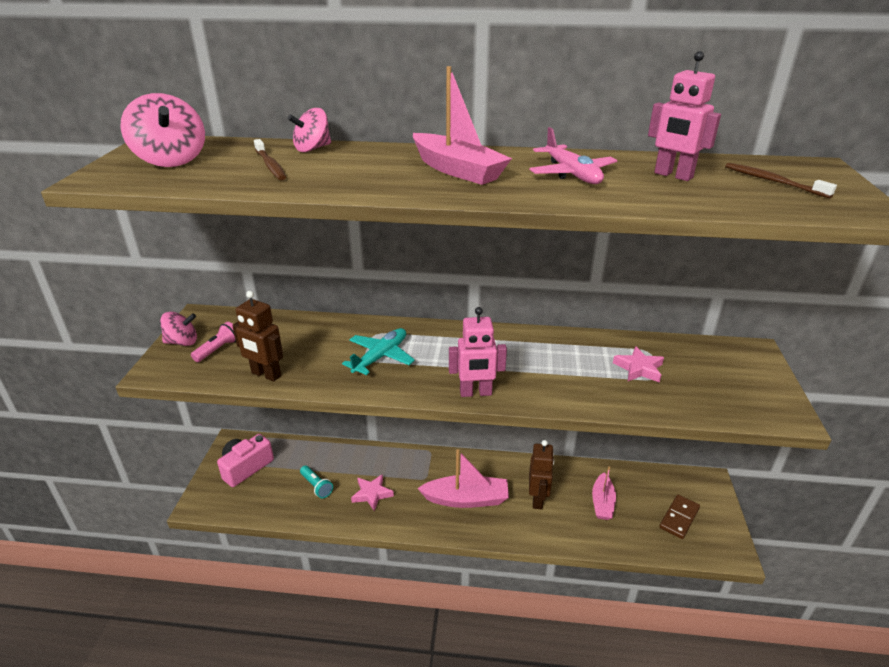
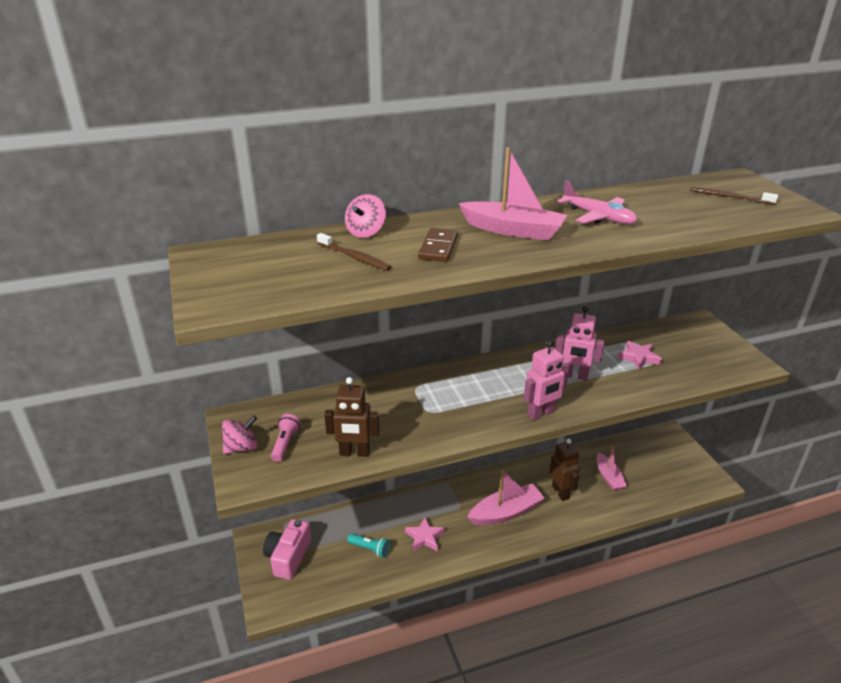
camera: 25 degrees left, 0 degrees up
pink spinning top [120,93,205,167] -> none
turquoise plane [342,328,415,375] -> none
pink robot [648,51,721,181] -> pink robot moved to [556,306,605,381]
brown domino [659,495,700,539] -> brown domino moved to [418,228,458,262]

